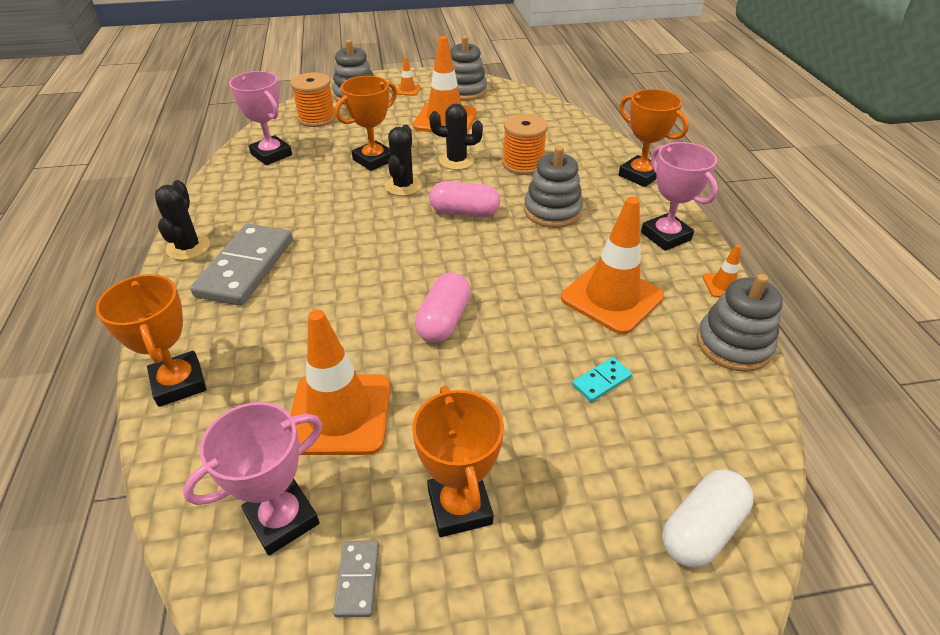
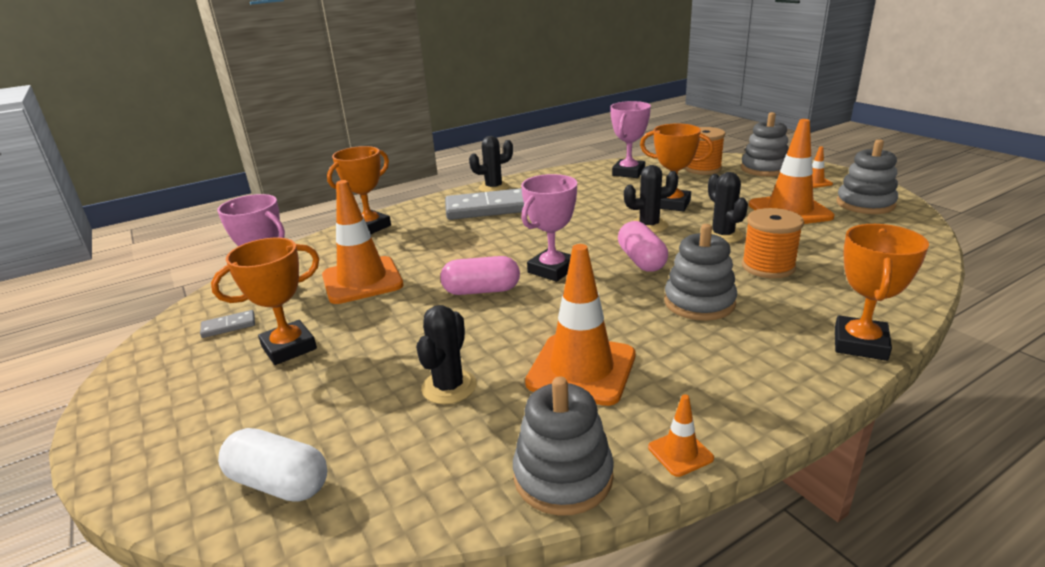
camera: 70 degrees right, 15 degrees down
turquoise domino [572,357,632,402] -> black cactus [416,305,476,404]
pink trophy [641,142,718,251] -> pink trophy moved to [521,174,577,282]

